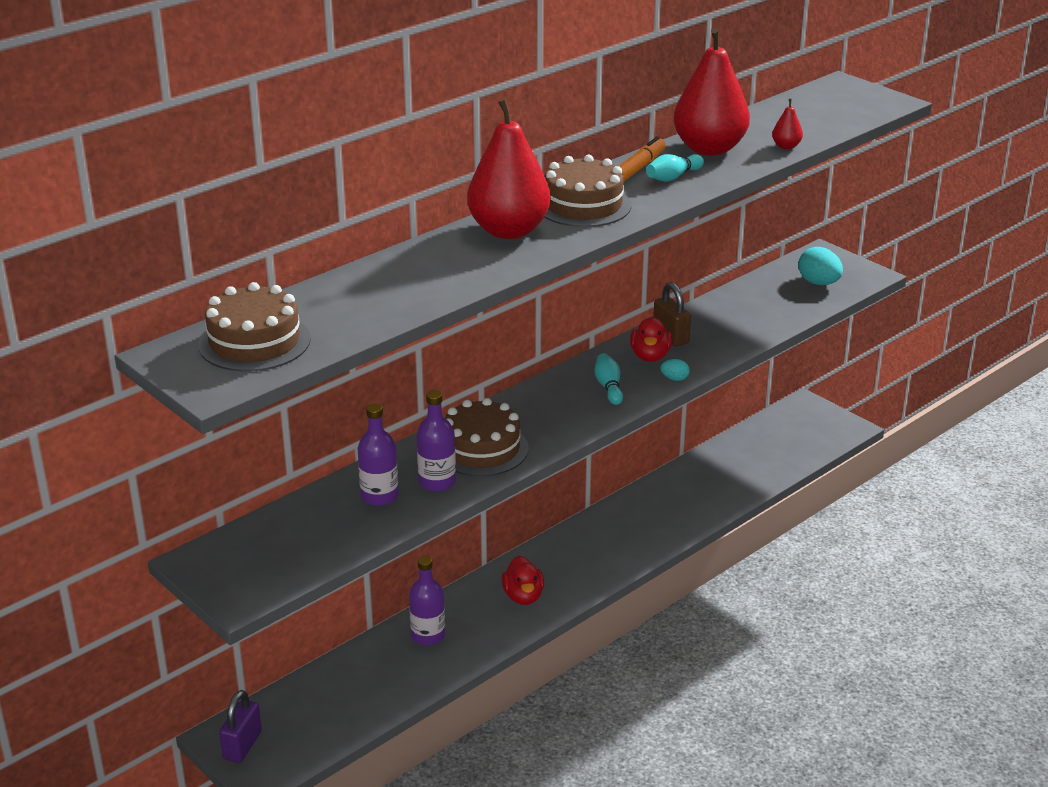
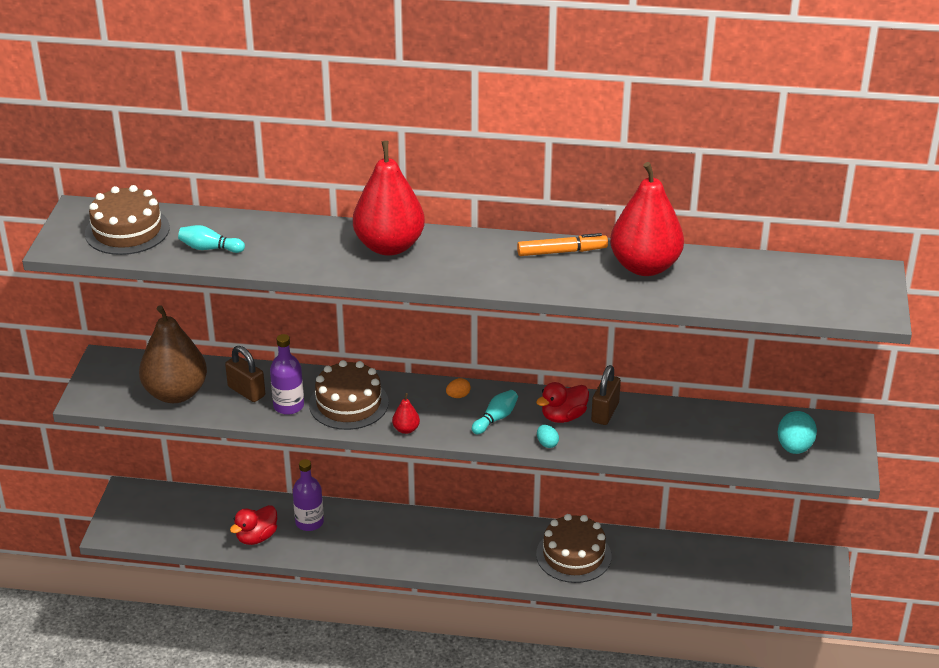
camera: 50 degrees right, 5 degrees up
purple padlock [219,690,262,763] -> none
purple bottle [358,403,399,506] -> brown padlock [225,346,265,402]
red duck [502,556,544,605] -> red duck moved to [230,505,277,545]
brown cake [545,155,631,227] -> brown cake moved to [536,514,612,583]
turquoise bowling pin [646,154,704,181] -> turquoise bowling pin moved to [178,225,245,253]
red pear [772,99,803,149] -> red pear moved to [392,393,420,434]
none -> brown pear [139,305,207,403]
none -> orange egg [446,378,471,398]

